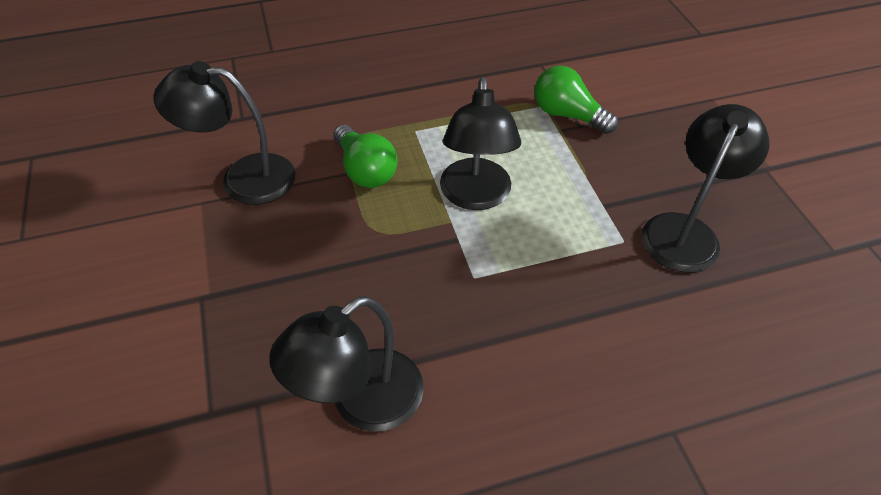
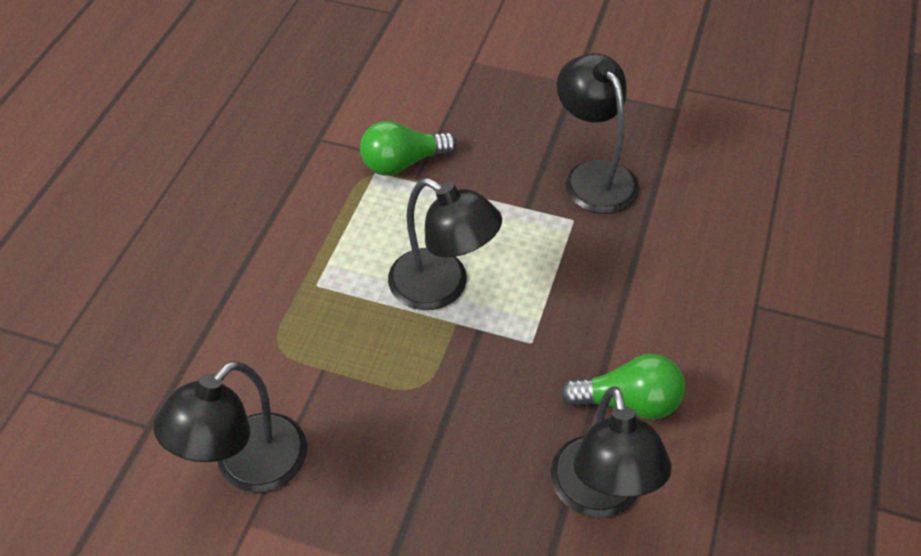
camera: 55 degrees left, 0 degrees up
green light bulb [333,125,398,188] -> green light bulb moved to [560,354,685,420]

